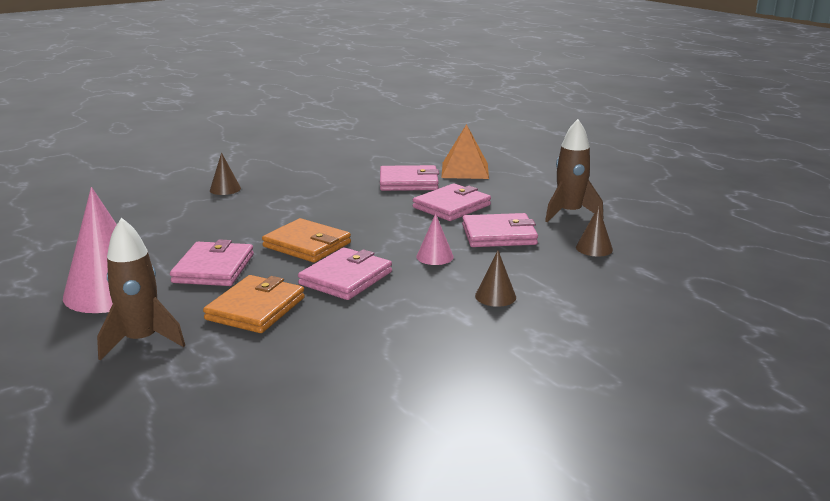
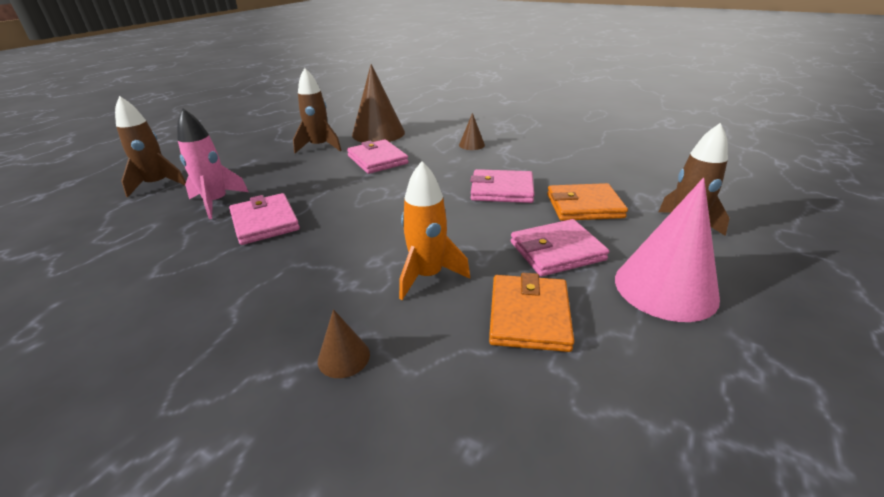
camera: 115 degrees left, 10 degrees up
orange wallet [262,218,351,263] -> orange wallet moved to [489,273,574,352]
pink wallet [413,183,491,221] -> none
pink cone [417,214,454,265] -> none
orange pyramid [441,124,489,179] -> pink rocket [177,108,248,219]
brown cone [576,206,613,256] -> brown cone [352,64,405,142], size x2.18
none -> brown rocket [115,96,186,198]
none -> orange rocket [399,161,470,300]

